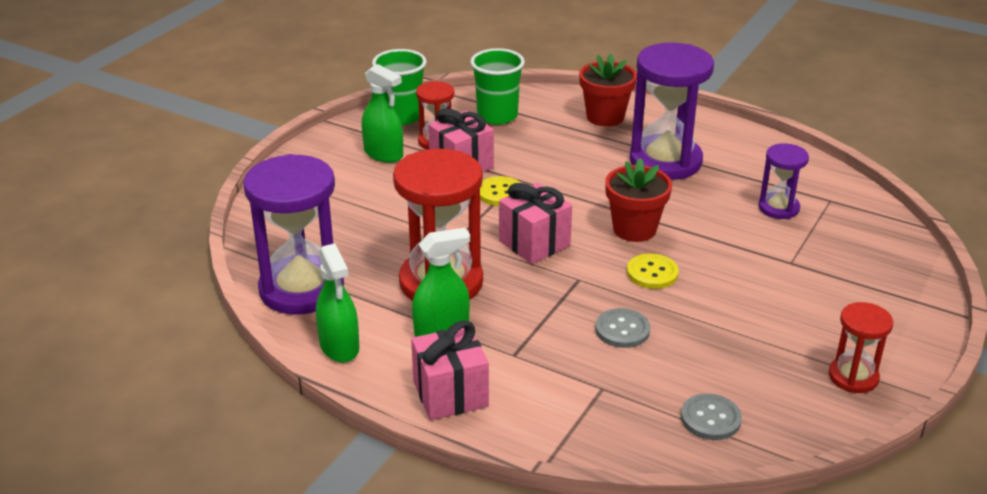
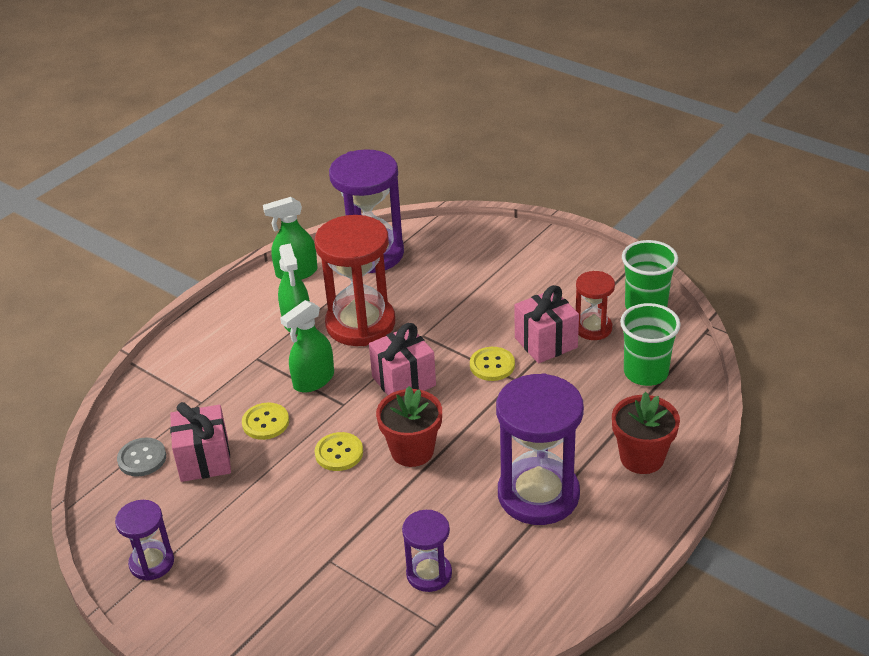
camera: 100 degrees right, 5 degrees up
green spray bottle [362,64,403,163] -> green spray bottle moved to [280,300,334,392]
pink gift [411,321,489,420] -> pink gift moved to [170,402,231,482]
grey button [595,308,650,348] -> yellow button [242,403,289,440]
red hourglass [829,302,893,393] -> purple hourglass [115,500,174,581]

